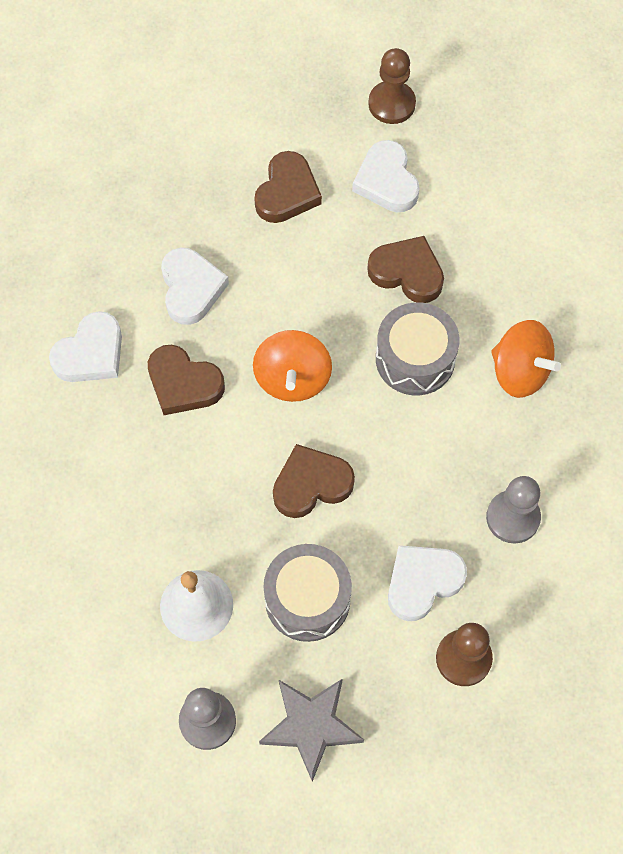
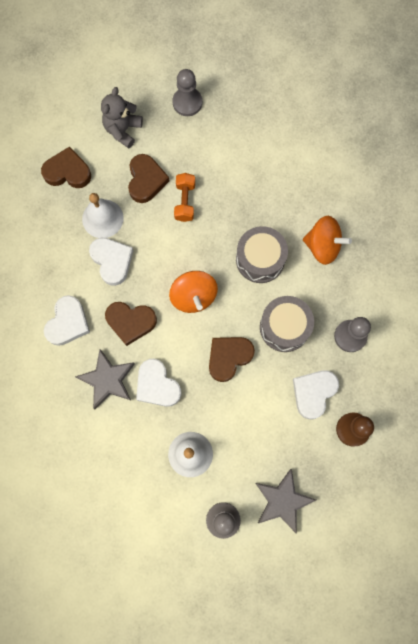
camera: 20 degrees left, 10 degrees up
grey drum [263,544,352,642] -> grey drum moved to [260,296,314,352]
white heart [352,140,420,212] -> white heart moved to [136,359,181,407]
brown heart [367,236,444,303] -> brown heart moved to [41,146,91,188]
brown pawn [368,48,416,124] -> grey pawn [172,69,202,116]
none -> grey star [75,349,135,409]
none -> white bell [82,193,124,238]
none -> grey teddy bear [101,87,143,149]
none -> orange dumbbell [174,173,195,222]

